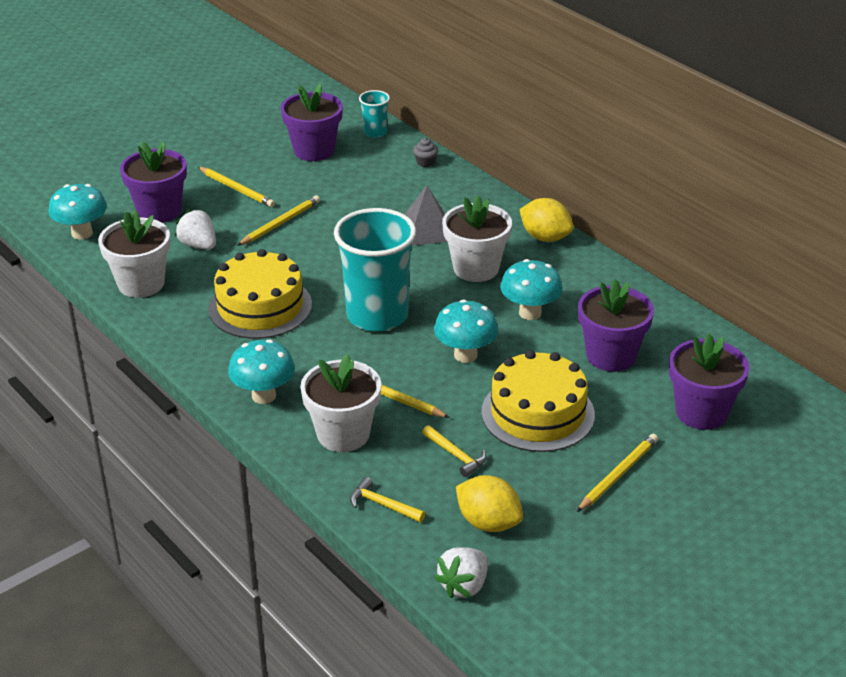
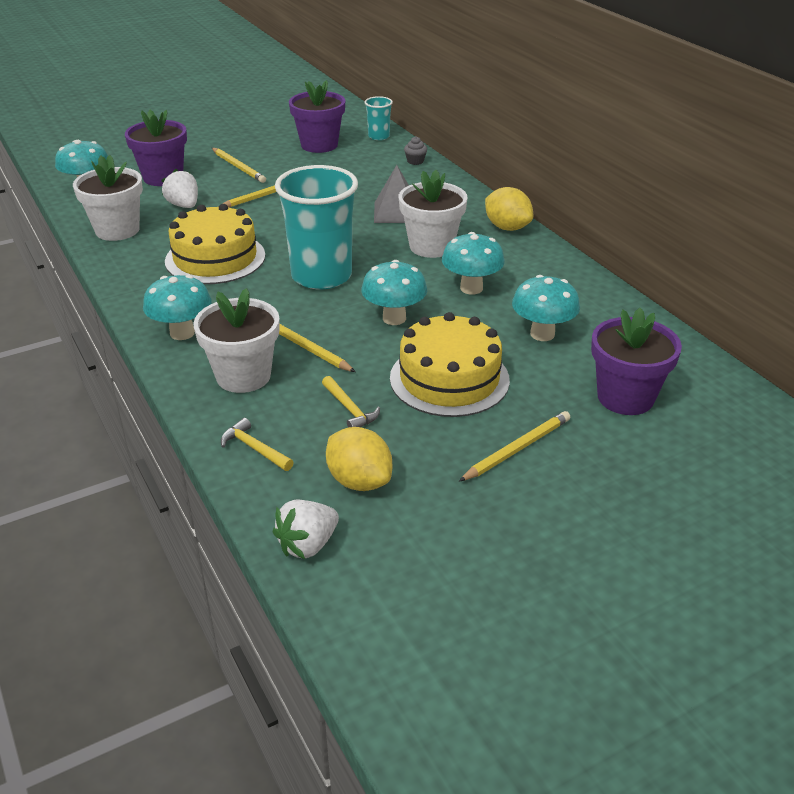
camera: 10 degrees right, 0 degrees up
purple flower pot [578,279,654,372] -> turquoise mushroom [512,275,580,341]

